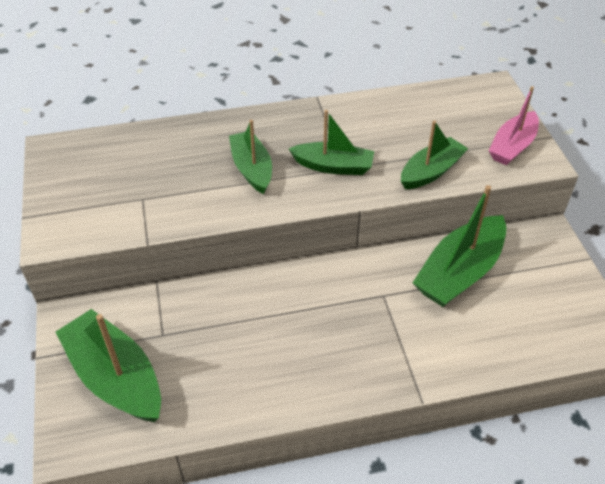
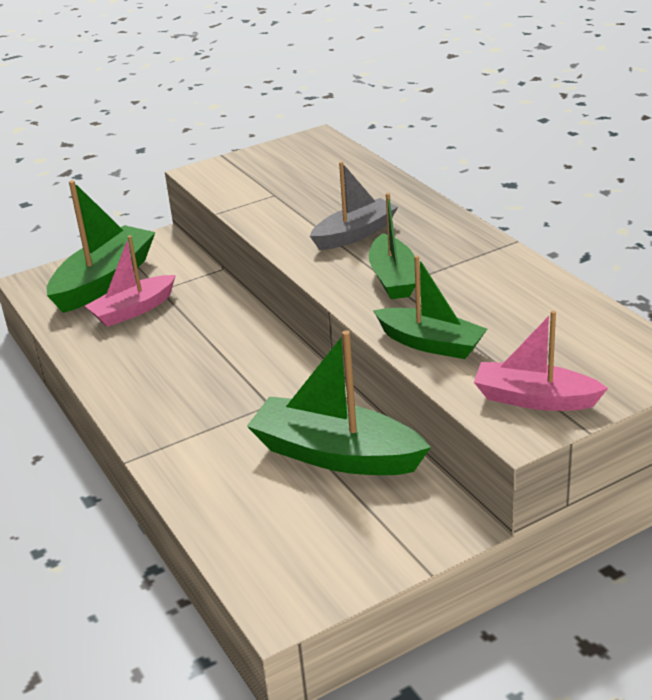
camera: 75 degrees right, 15 degrees down
green boat [229,120,272,194] -> grey boat [310,162,398,250]
none -> pink boat [85,235,176,327]

